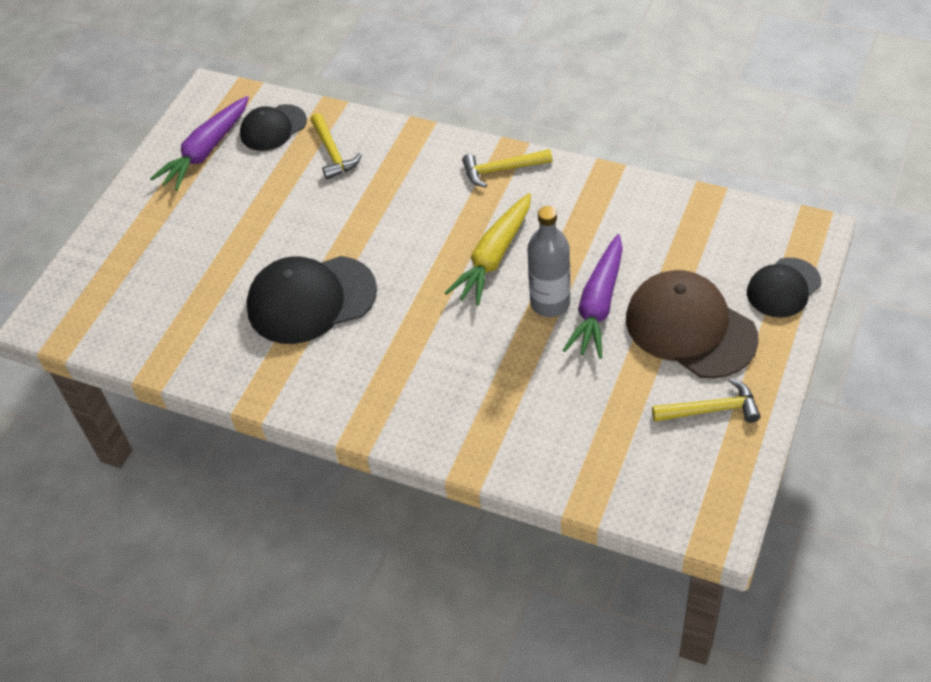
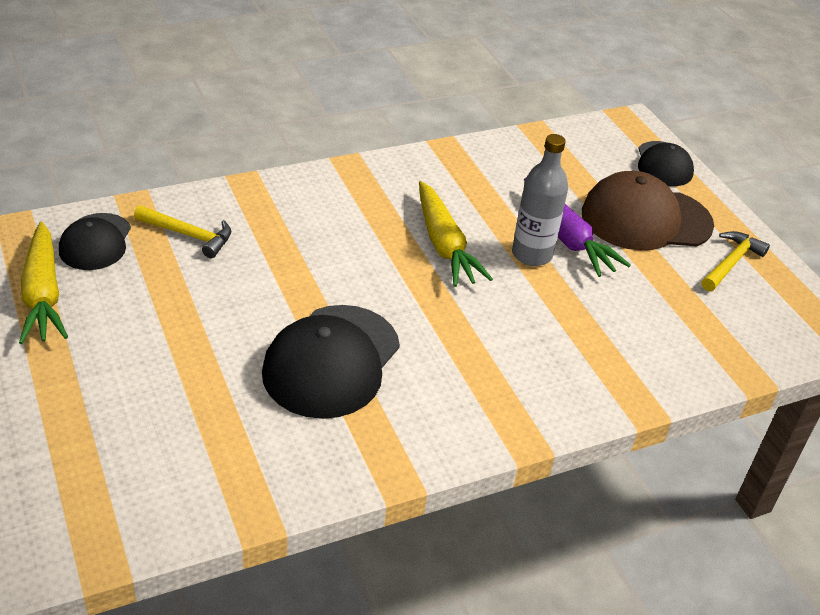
camera: 55 degrees left, 10 degrees down
purple carrot [150,96,249,191] -> yellow carrot [19,221,68,344]
yellow hammer [462,149,552,188] -> none

